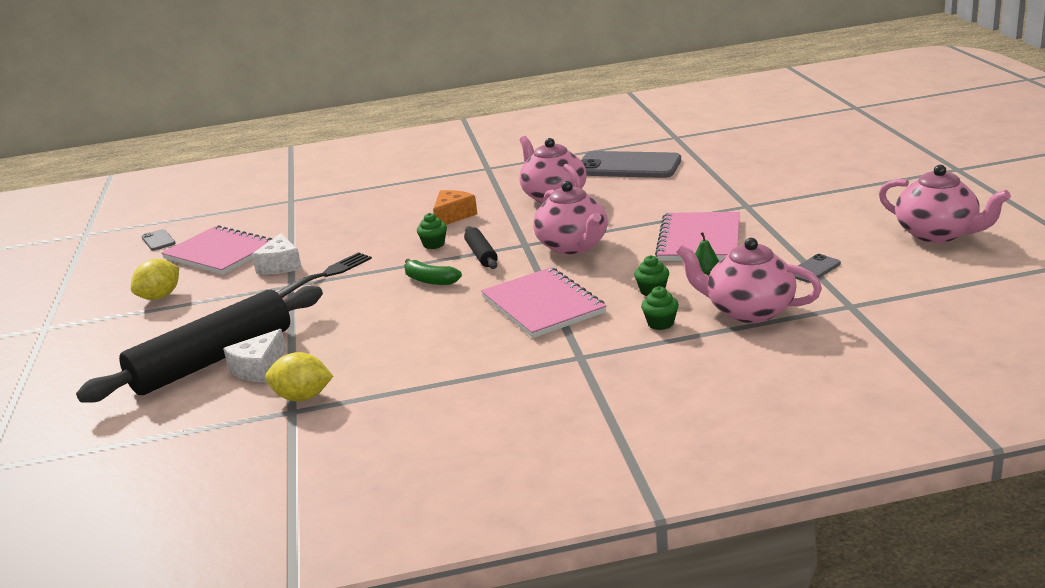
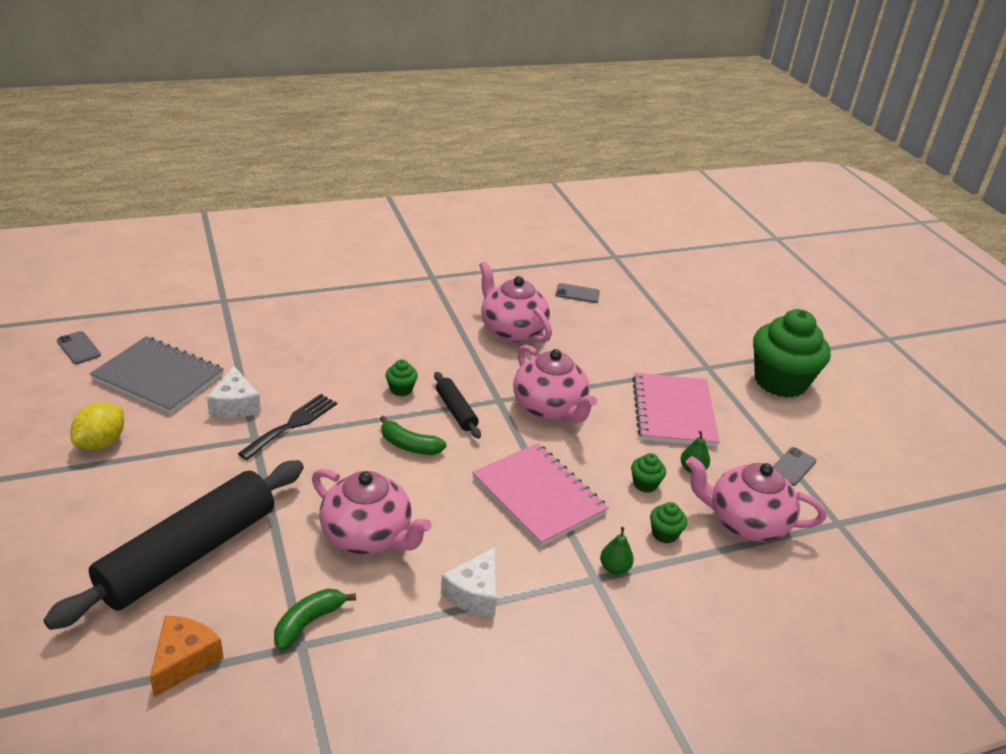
camera: 15 degrees left, 10 degrees up
pink notebook [161,225,272,275] -> grey notebook [90,336,224,414]
white cheese [223,329,286,382] -> white cheese moved to [441,547,497,617]
yellow lemon [265,352,333,402] -> green banana [274,589,356,651]
orange cheese [433,190,477,225] -> orange cheese moved to [150,616,224,697]
grey phone [581,151,681,178] -> grey phone [555,283,600,303], size x0.43
pink teapot [879,165,1011,243] -> pink teapot moved to [312,469,432,555]
none -> green pear [600,527,634,575]
none -> green cupcake [753,309,831,398]

